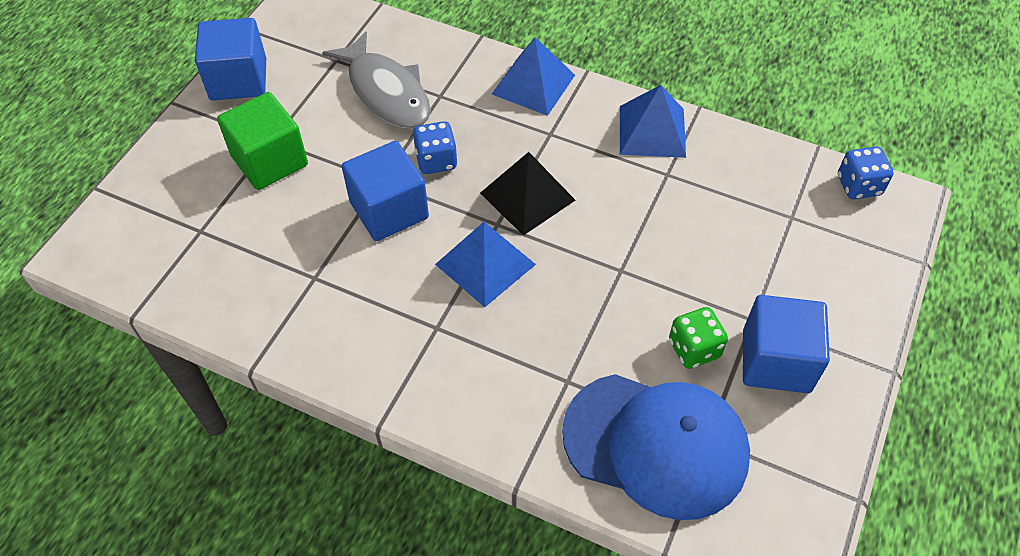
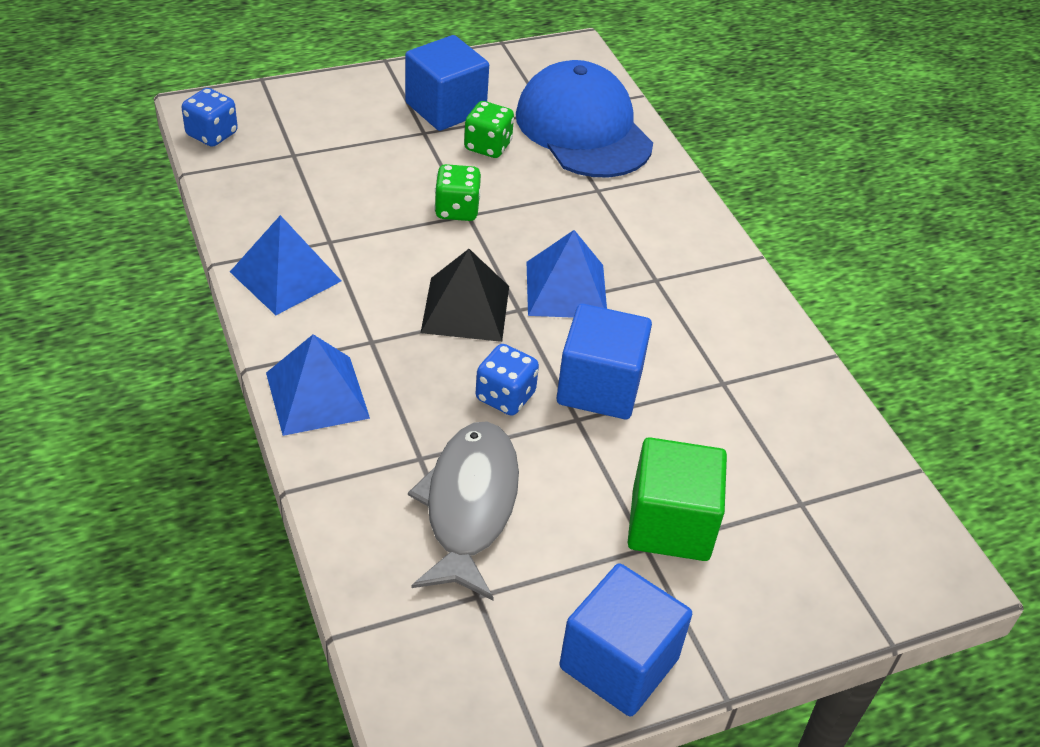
camera: 140 degrees left, 10 degrees down
none -> green dice [434,164,481,221]

